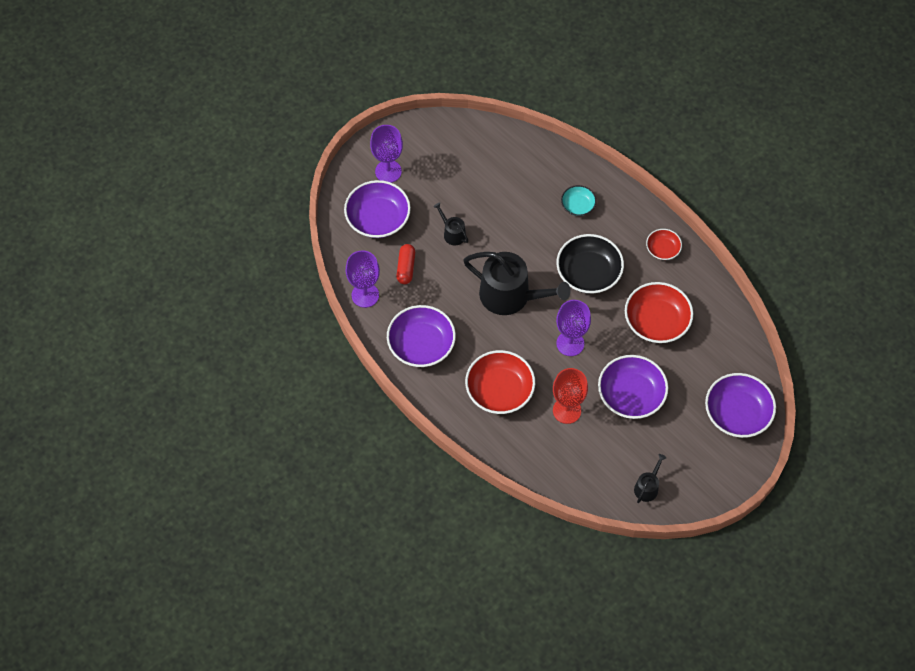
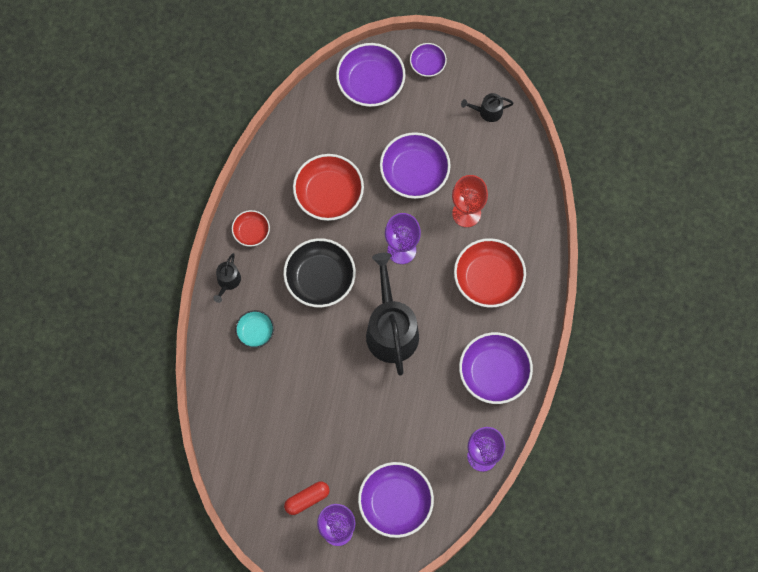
camera: 125 degrees left, 10 degrees up
red capsule [396,244,415,284] -> red capsule moved to [284,481,329,515]
black watering can [433,203,468,245] -> black watering can moved to [213,253,241,303]
none -> purple bowl [410,43,447,77]

